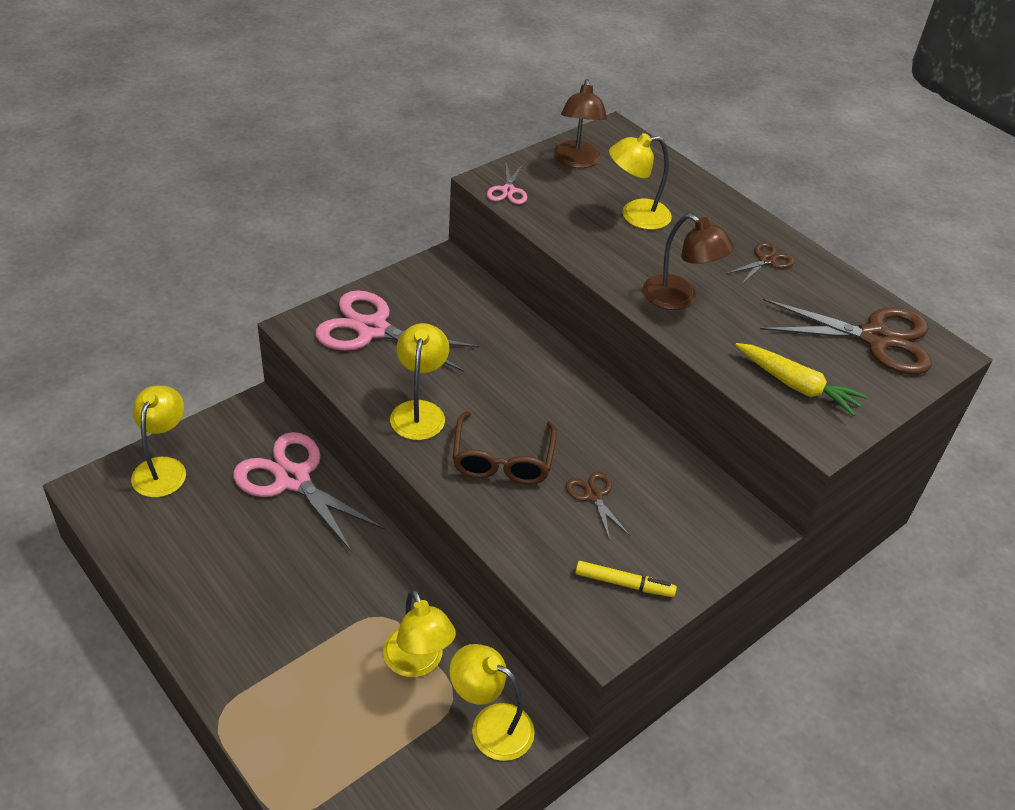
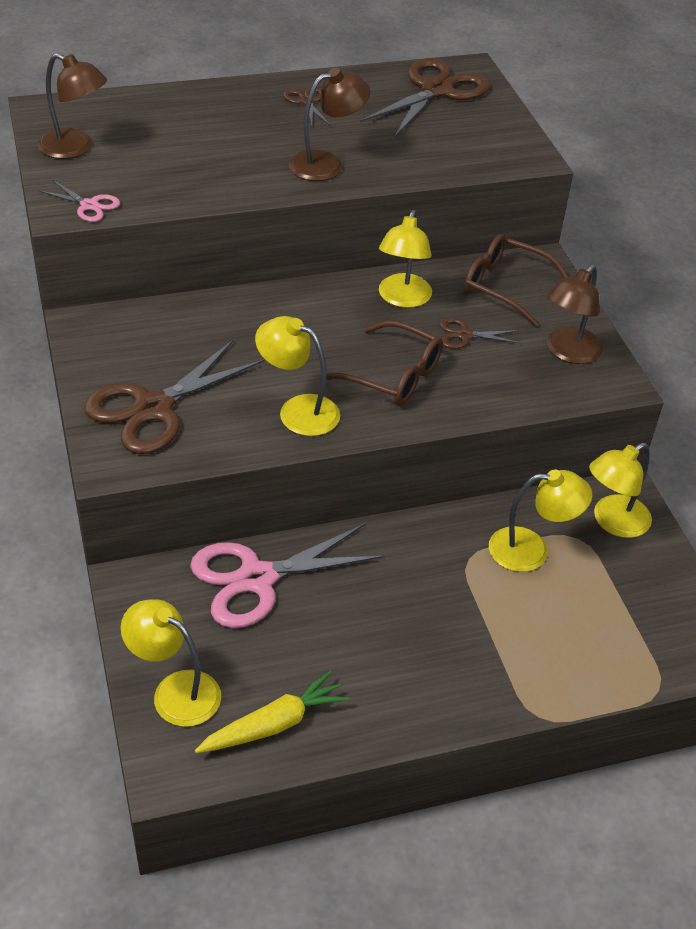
camera: 65 degrees left, 0 degrees up
pink scissors [315,290,480,372] -> brown scissors [84,339,265,454]
yellow marker [575,561,677,597] -> brown lamp [547,264,603,364]
yellow lamp [609,133,672,230] -> yellow lamp moved to [379,210,432,308]
yellow carrot [735,343,868,416] -> yellow carrot moved to [195,671,349,753]
none -> brown glasses [464,234,569,326]

